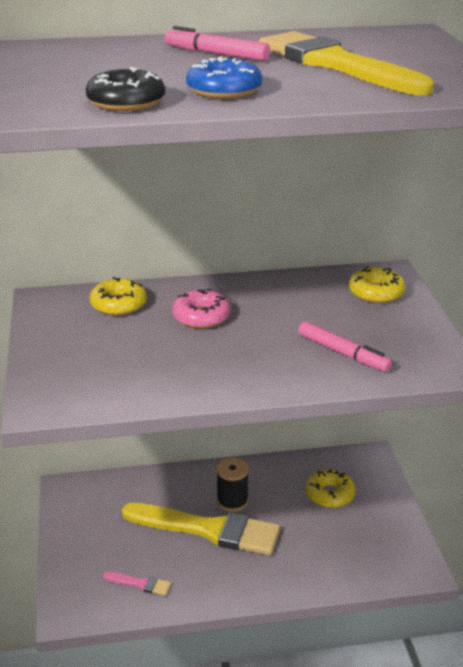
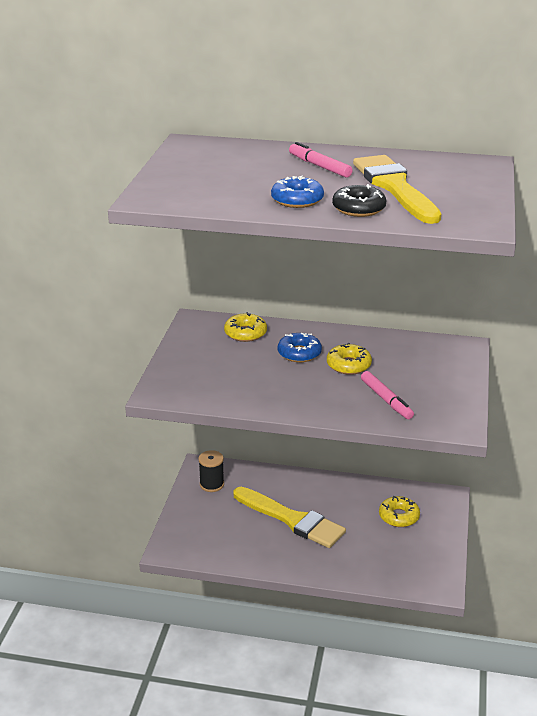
camera: 20 degrees right, 0 degrees up
black donut [86,67,165,111] -> black donut moved to [332,184,386,217]
pink brush [103,572,171,596] -> none
pink donut [172,289,231,328] -> blue donut [278,333,322,362]
black spool [216,458,249,512] -> black spool moved to [199,450,224,492]
yellow donut [349,266,405,303] -> yellow donut moved to [327,343,372,375]

